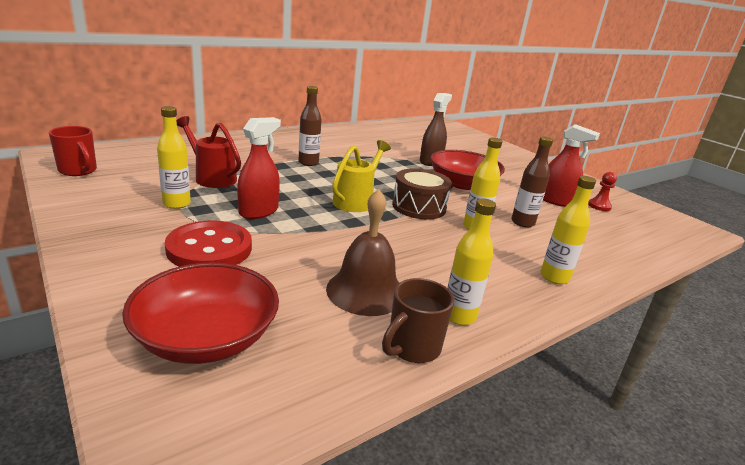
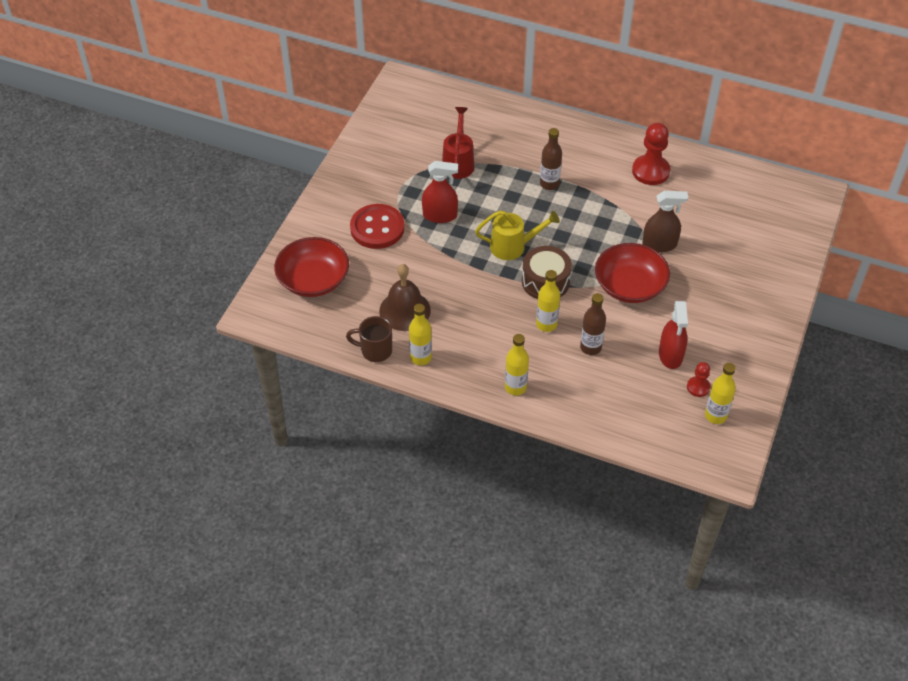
camera: 60 degrees right, 25 degrees up
red mug [49,126,97,176] -> none
yellow bottle [157,106,191,209] -> yellow bottle moved to [705,363,736,424]
none -> red pawn [632,123,670,185]

